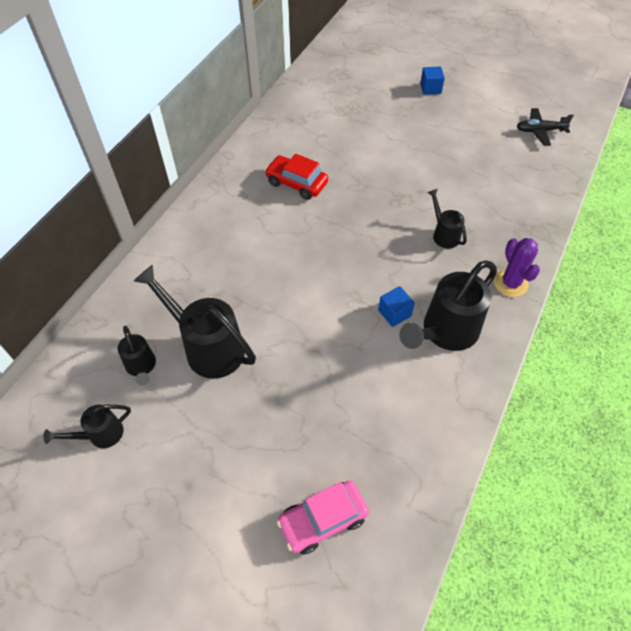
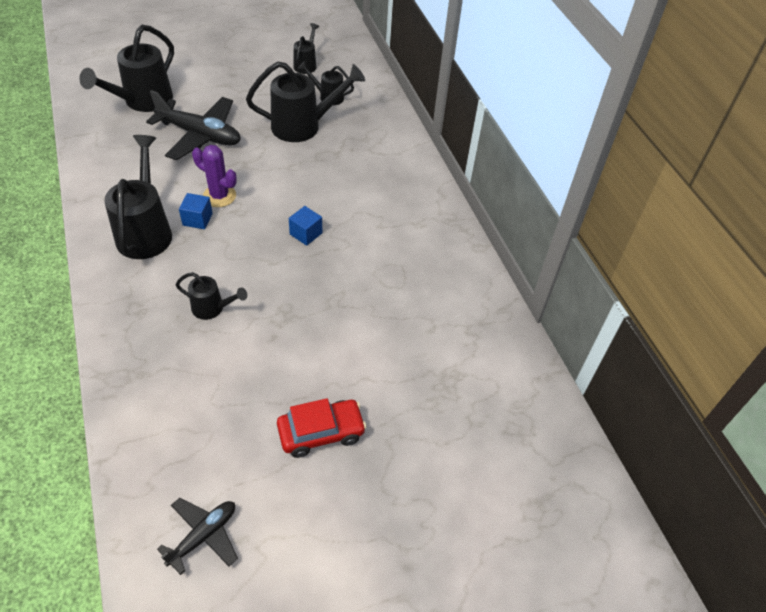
camera: 130 degrees right, 5 degrees down
red car [265,154,328,200] -> red car moved to [277,398,366,458]
pink car [277,480,369,555] -> black watering can [79,25,174,112]
blue cube [420,66,445,95] -> blue cube moved to [289,206,322,246]
purple cactus [494,238,540,297] -> purple cactus moved to [192,145,237,207]
none -> black plane [146,90,241,160]

